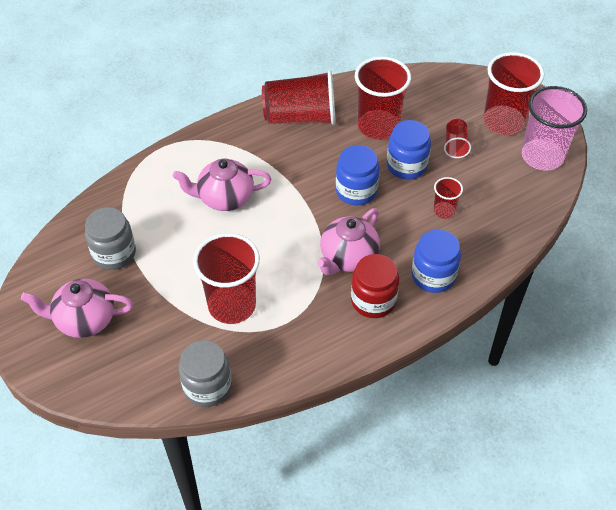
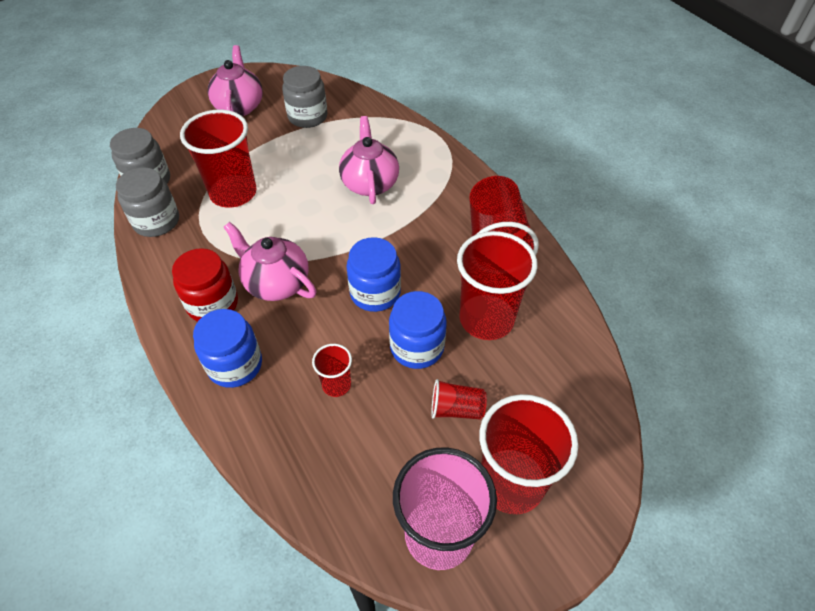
camera: 90 degrees right, 0 degrees up
none -> grey jar [116,167,179,237]

